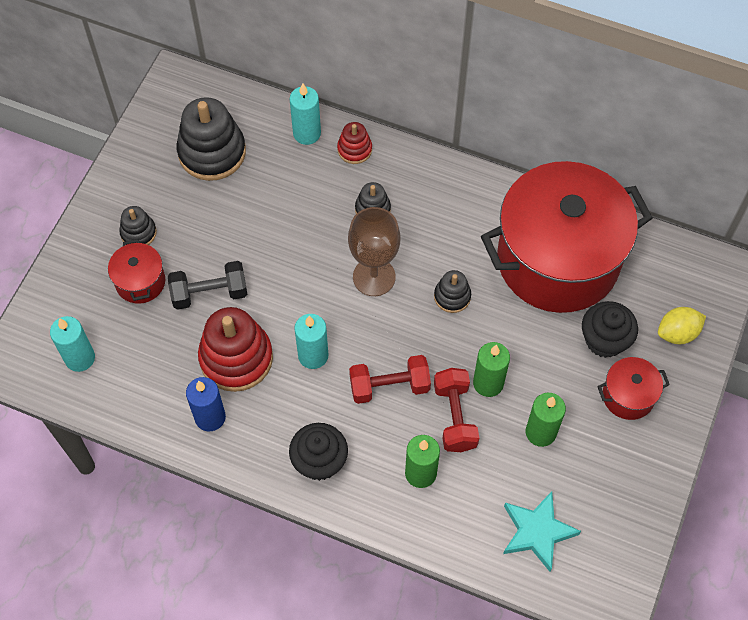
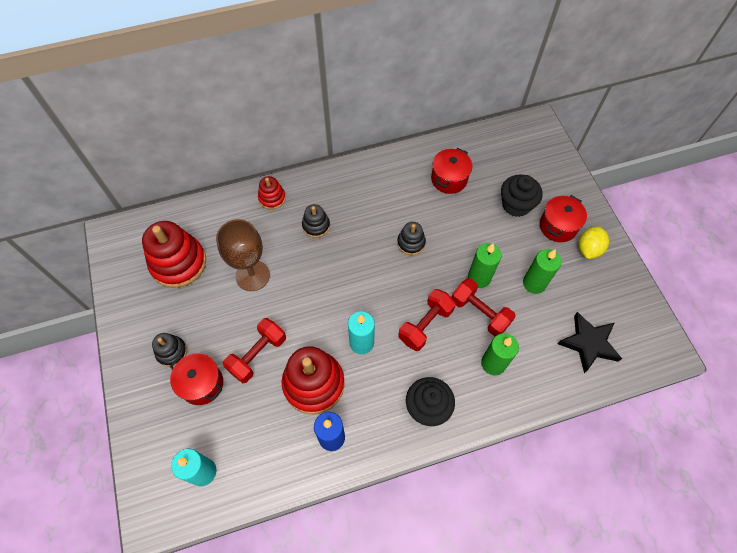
camera: 40 degrees left, 0 degrees up
black dumbbell [168,261,247,310] -> red dumbbell [223,318,286,383]
black stacking toy [176,97,246,181] -> red stacking toy [142,221,206,288]
turquoise candle [290,83,321,145] -> none
brown goblet [348,207,400,296] -> brown goblet moved to [216,219,270,291]
red pot [481,161,653,313] -> red pot [431,148,472,194], size x0.41
turquoise star [503,491,581,572] -> black star [557,312,622,373]
yellow lemon [658,307,706,344] -> yellow lemon moved to [579,226,609,259]

